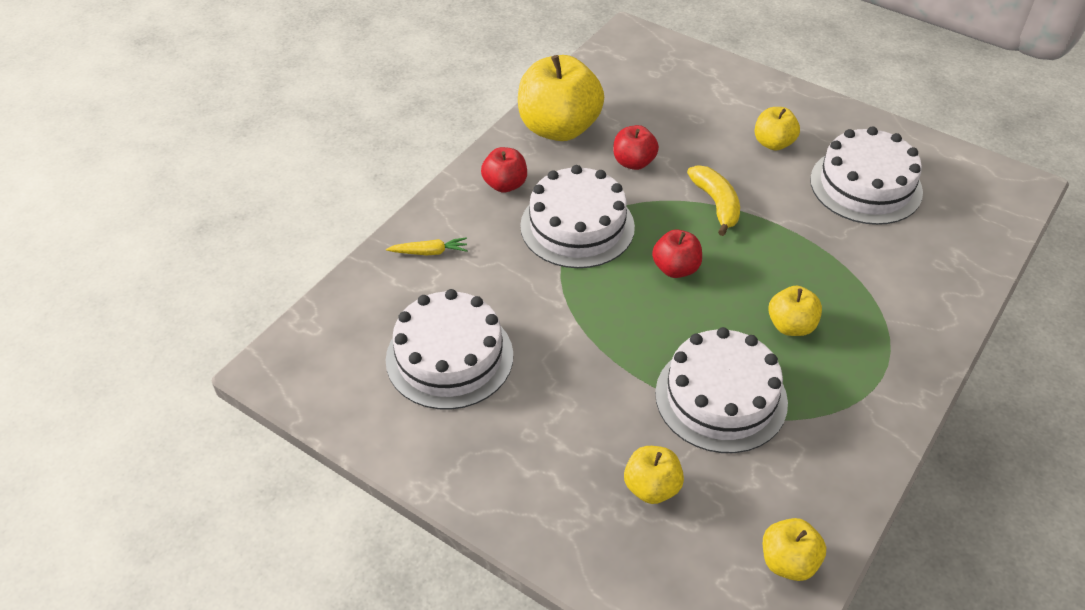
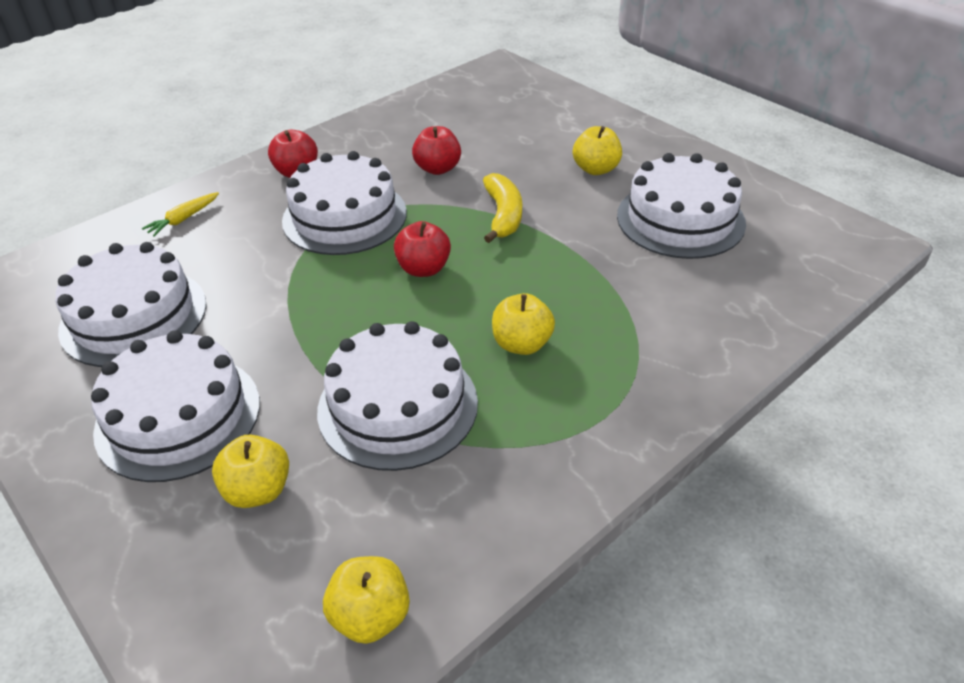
camera: 15 degrees right, 5 degrees down
yellow carrot [386,237,468,255] -> yellow carrot turned 120 degrees clockwise [142,192,219,237]
yellow apple [518,55,604,141] -> none
none -> white cake [91,330,260,482]

